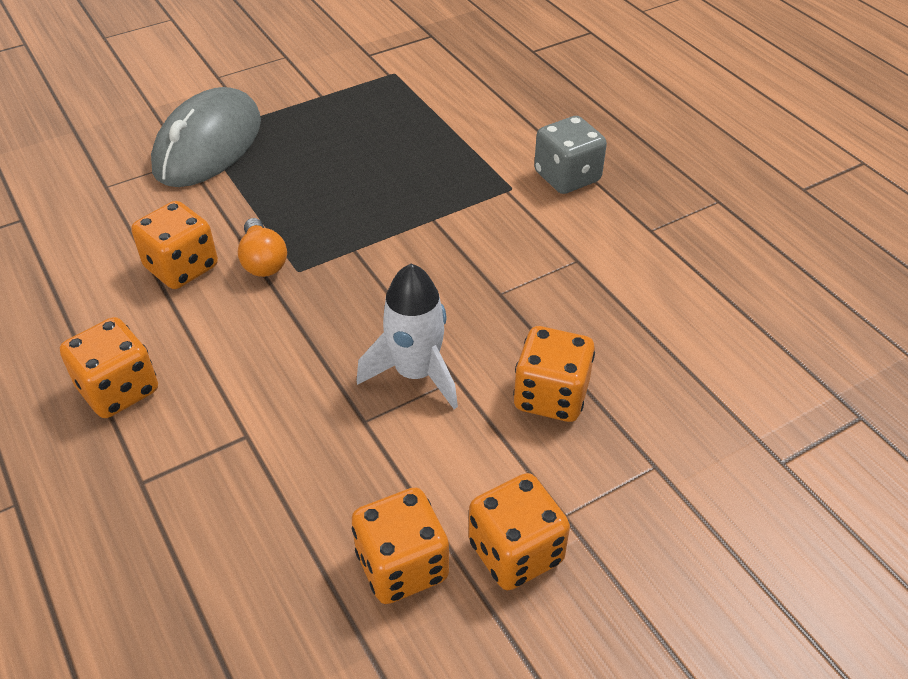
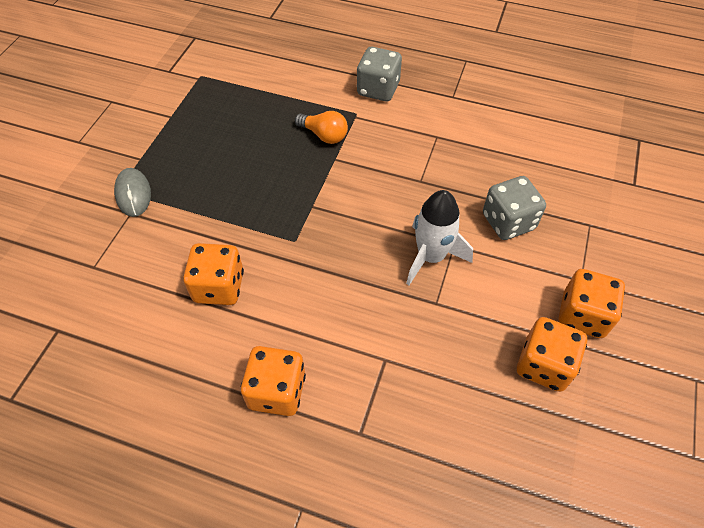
camera: 40 degrees left, 10 degrees up
grey mouse [151,87,261,187] -> grey mouse [114,168,151,217], size x0.50
orange light bulb [238,218,287,277] -> orange light bulb moved to [295,111,348,144]
orange dice [513,326,595,422] -> grey dice [483,176,546,240]

